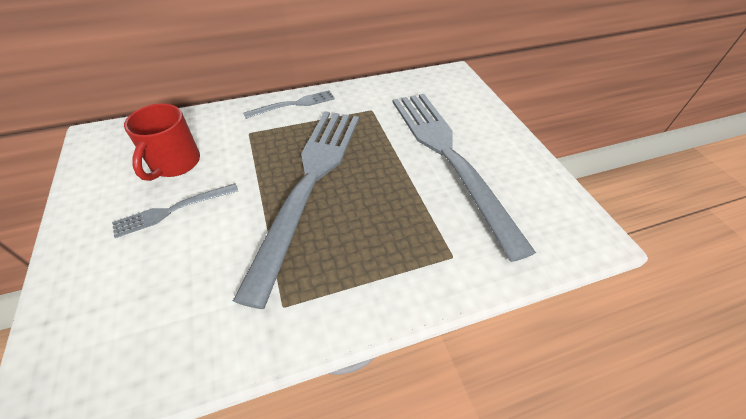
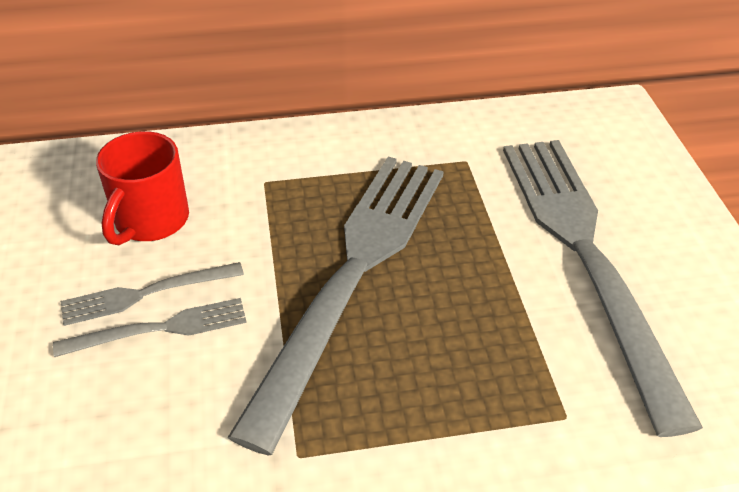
camera: 10 degrees right, 5 degrees down
grey fork [243,90,335,119] -> grey fork moved to [53,298,247,357]

